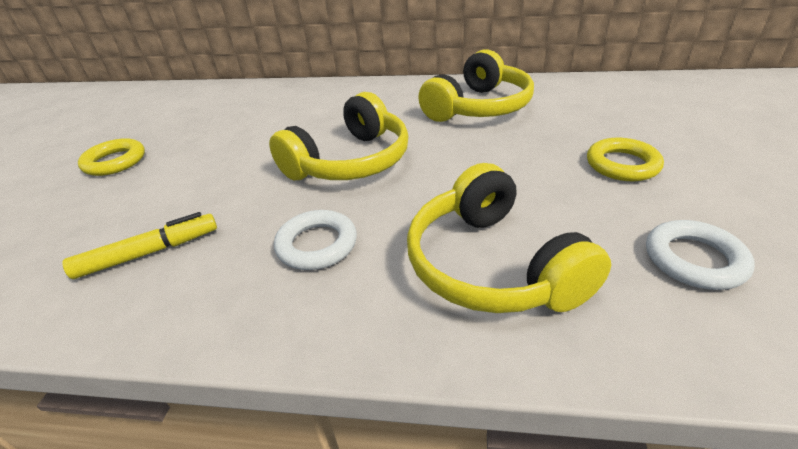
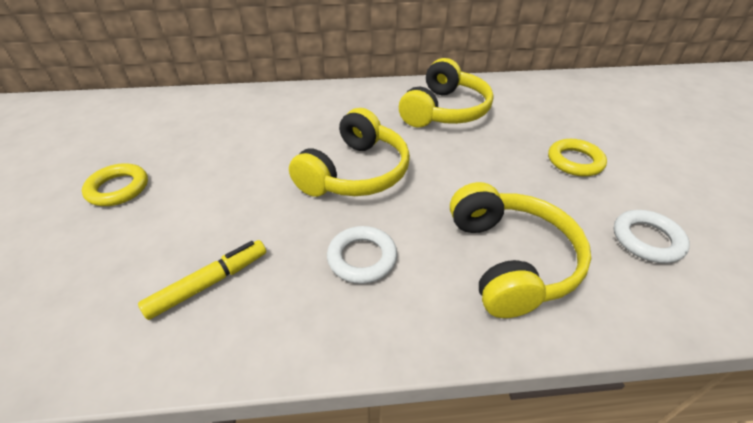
camera: 15 degrees left, 5 degrees up
yellow headphones [407,163,611,313] -> yellow headphones turned 150 degrees counterclockwise [450,182,591,318]

